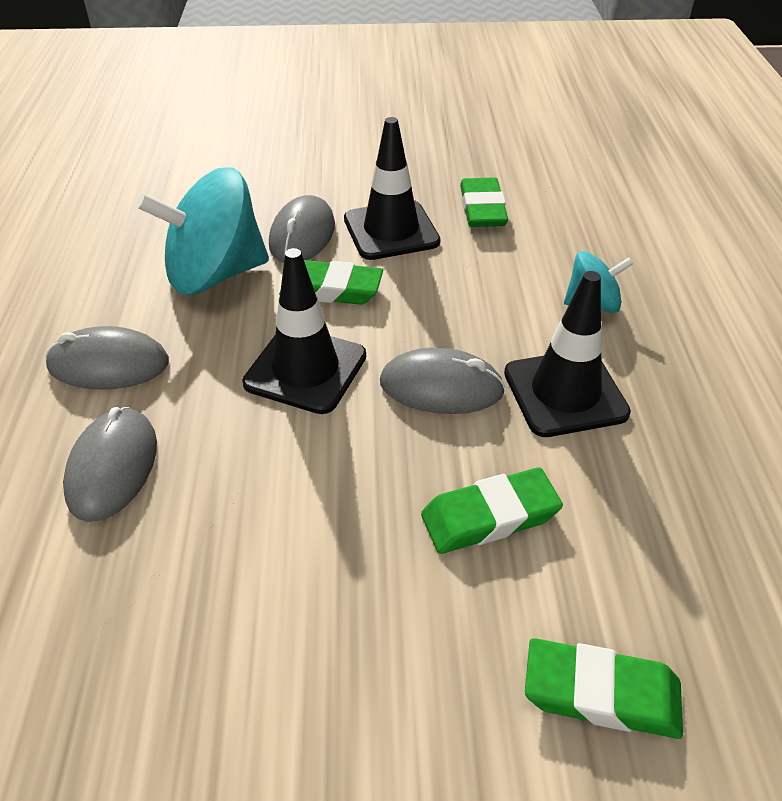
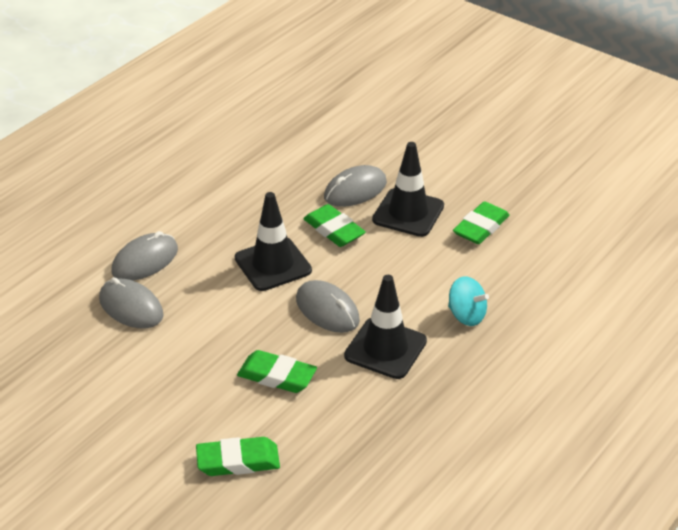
camera: 40 degrees right, 5 degrees down
grey mouse [45,326,169,390] -> grey mouse moved to [99,277,163,329]
turquoise spinning top [136,168,269,295] -> none
green eraser [525,638,683,739] -> green eraser turned 60 degrees counterclockwise [196,437,280,476]

